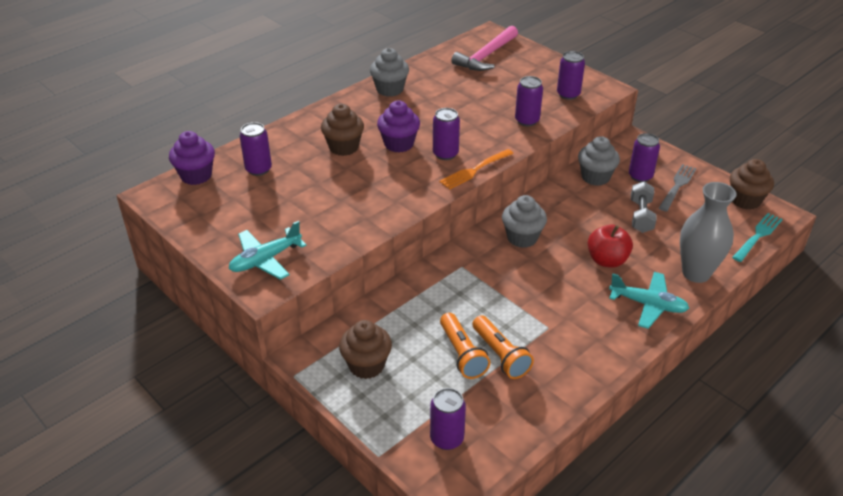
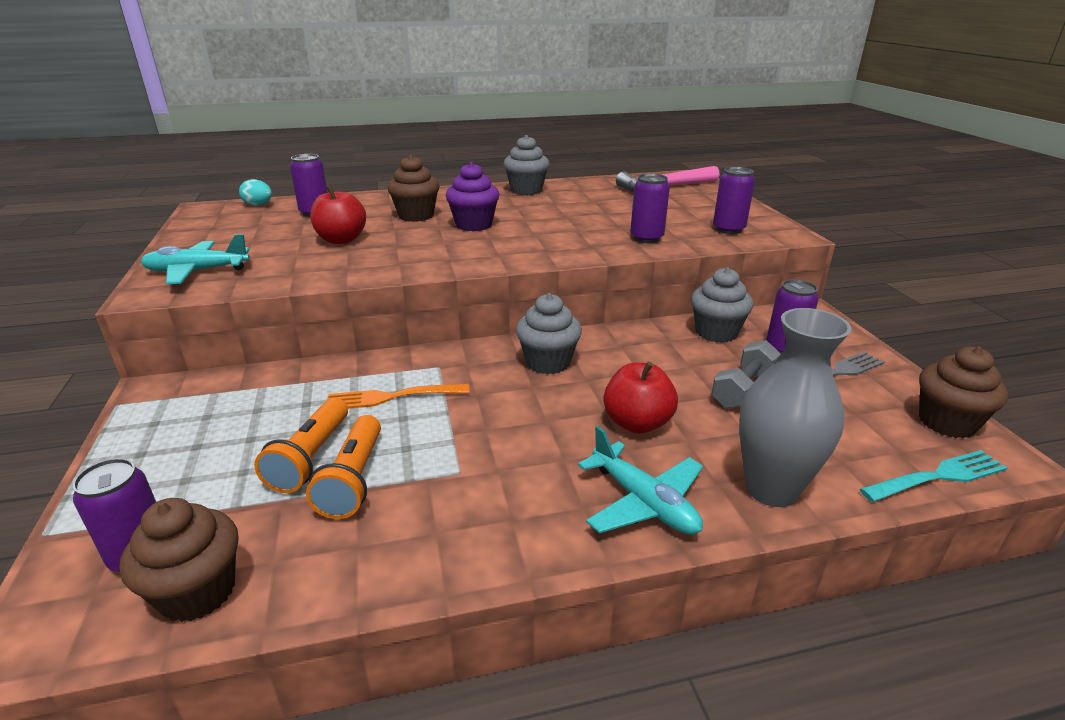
camera: 30 degrees right, 10 degrees down
purple cupcake [169,131,215,185] -> turquoise egg [239,179,272,206]
brown cupcake [339,320,392,379] -> brown cupcake moved to [120,498,239,622]
purple can [433,108,460,160] -> none
orange fork [439,149,514,189] -> orange fork moved to [328,384,470,409]
none -> red apple [310,186,366,244]

